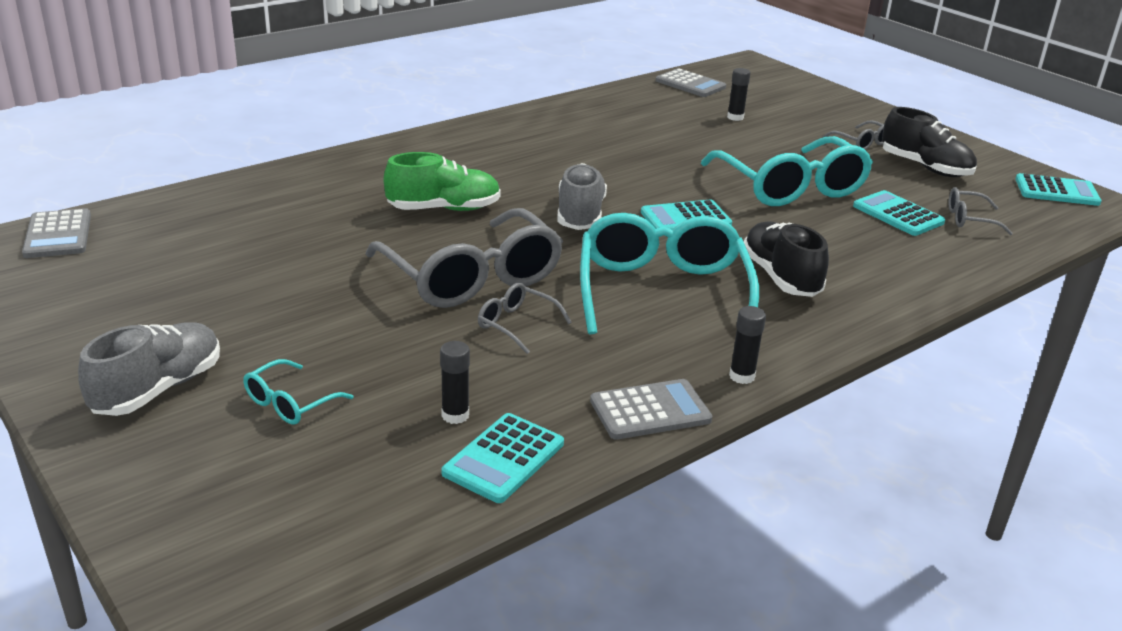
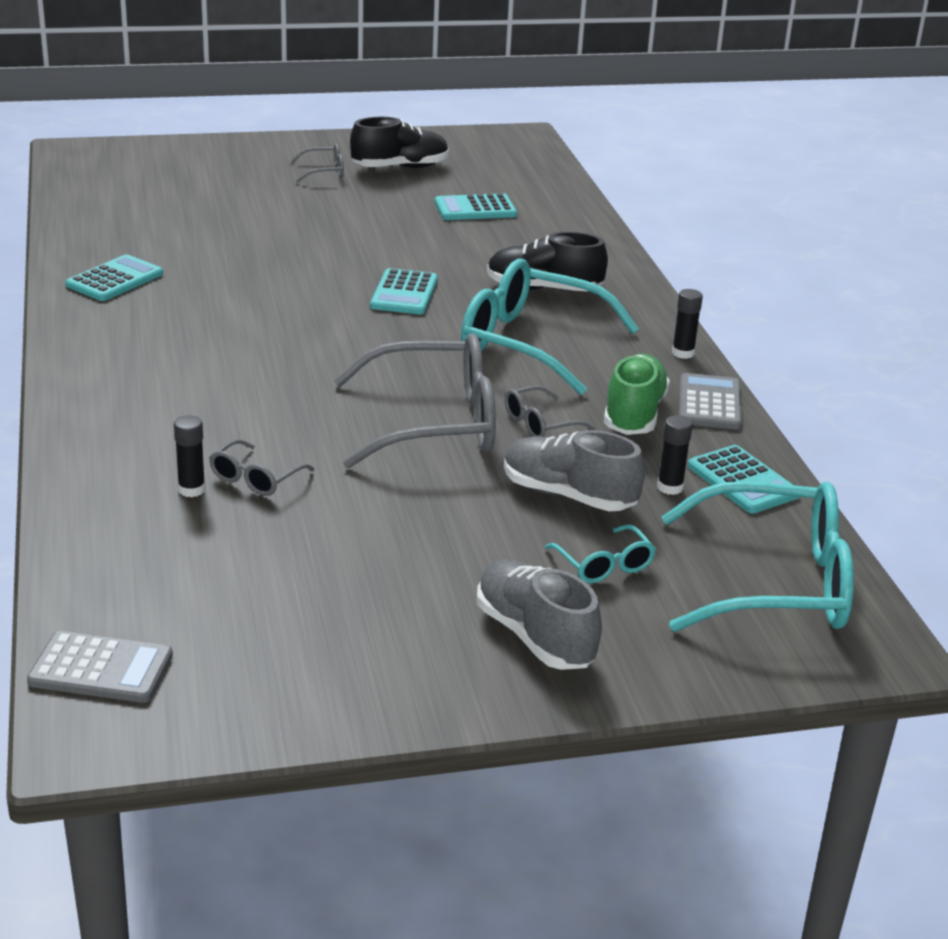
camera: 65 degrees left, 0 degrees up
green shoe [384,152,501,211] -> green shoe moved to [604,354,670,435]
grey shoe [558,163,607,230] -> grey shoe moved to [504,430,645,511]
grey calculator [656,68,726,97] -> none
turquoise glasses [701,136,873,206] -> turquoise glasses moved to [662,481,854,632]
black glue stick [727,68,751,121] -> black glue stick moved to [174,416,206,497]
grey glasses [949,187,1013,235] -> grey glasses moved to [209,439,314,496]
turquoise calculator [1015,173,1101,206] -> turquoise calculator moved to [66,254,163,301]

